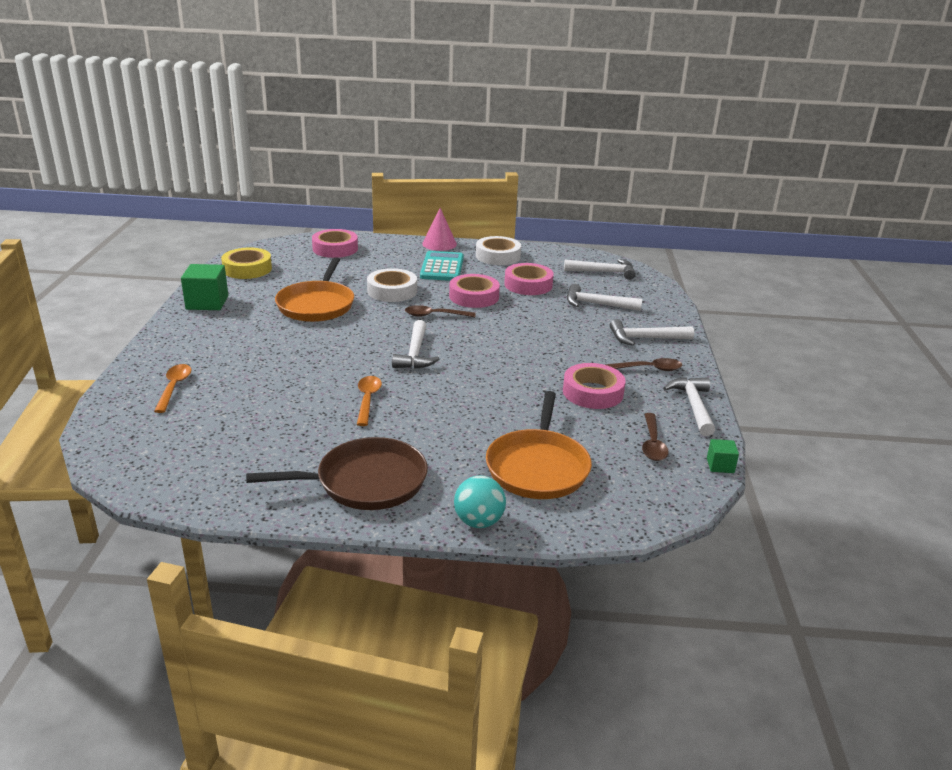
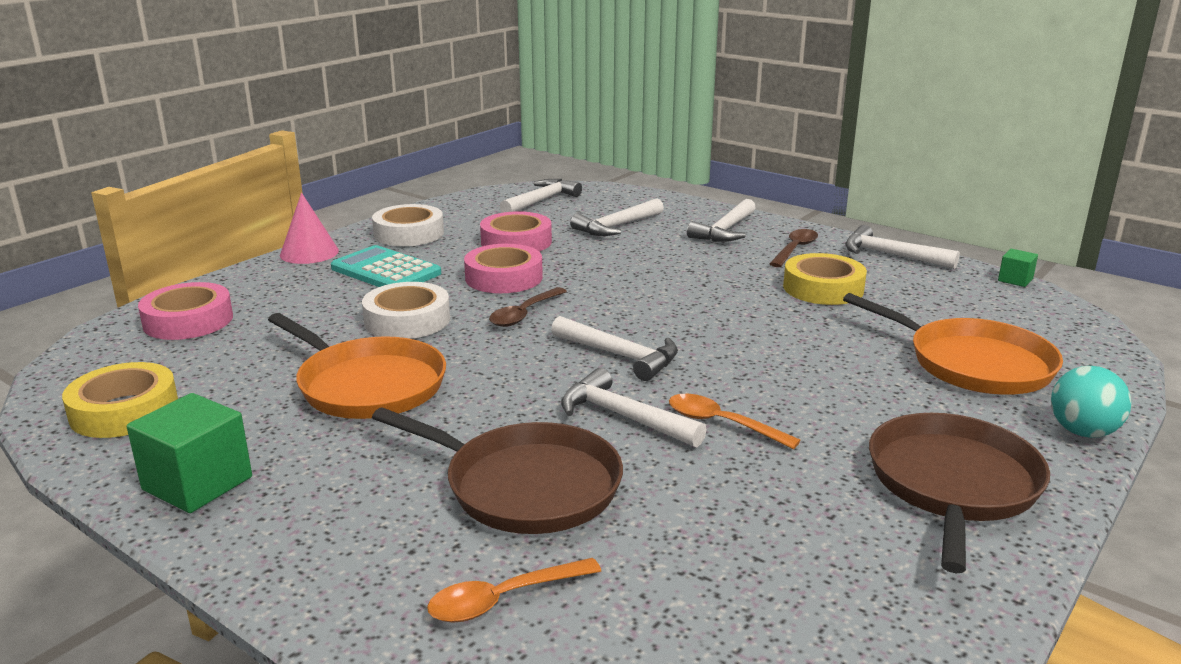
camera: 55 degrees left, 5 degrees down
orange spoon [154,364,192,413] -> orange spoon turned 60 degrees counterclockwise [427,558,601,623]
pink tape [563,363,626,409] -> yellow tape [783,253,867,305]
brown spoon [642,413,669,461] -> none
none -> brown pan [372,407,623,534]
none -> white hammer [561,368,707,447]

